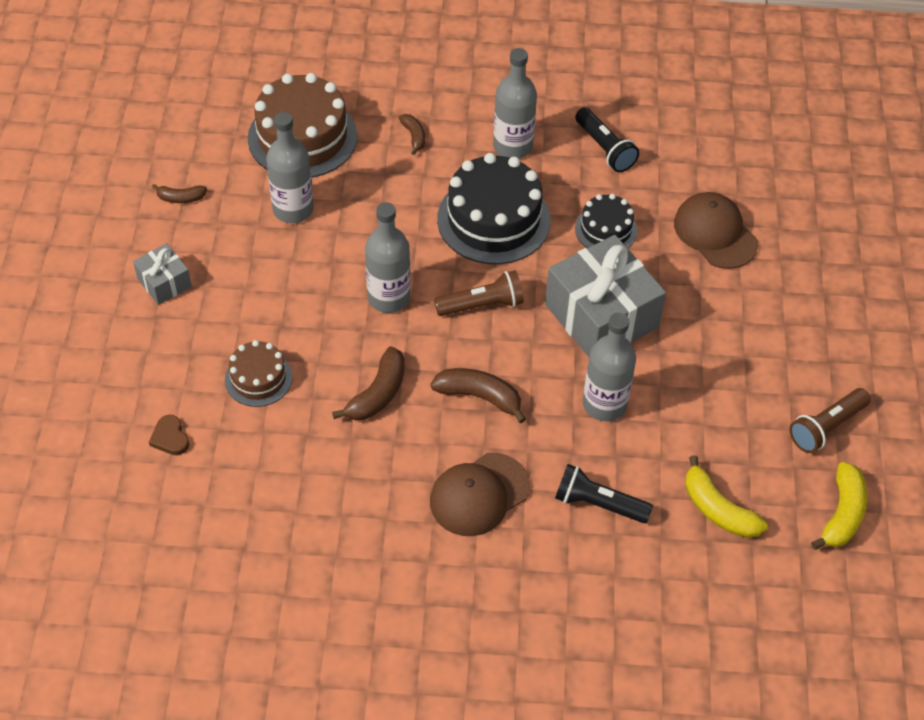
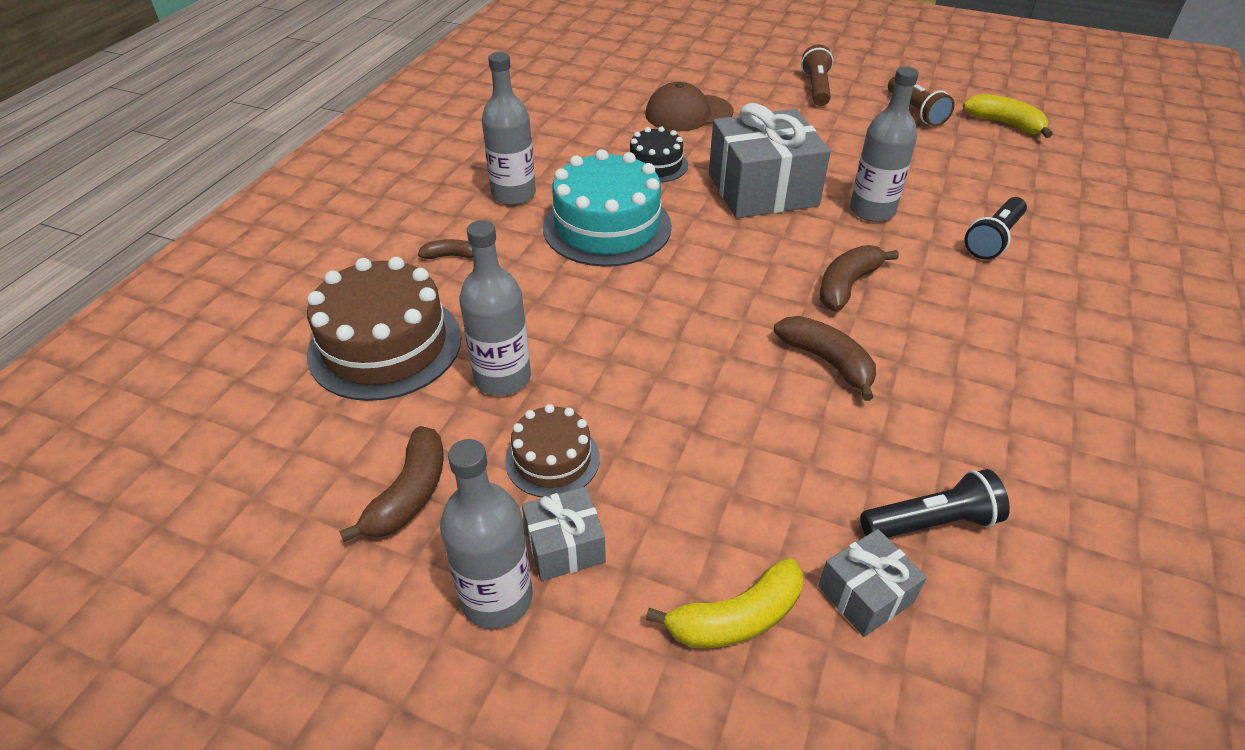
camera: 70 degrees left, 10 degrees down
brown heart [149,415,189,455] -> grey gift [818,529,927,637]
brown banana [152,184,207,203] -> brown banana [339,426,444,542], size x1.69
brown cake [225,340,292,407] -> brown cake moved to [505,404,600,497]
grey bottle [365,202,410,313] -> grey bottle moved to [440,439,533,629]
brown cap [430,453,530,536] -> none
brown flashlight [434,270,524,316] -> brown flashlight moved to [801,45,833,106]
black cake [437,153,550,264] -> turquoise cake [543,149,672,267]
black flashlight [575,107,639,172] -> black flashlight moved to [860,469,1010,538]
yellow banana [685,455,768,538] -> yellow banana moved to [646,558,803,648]

